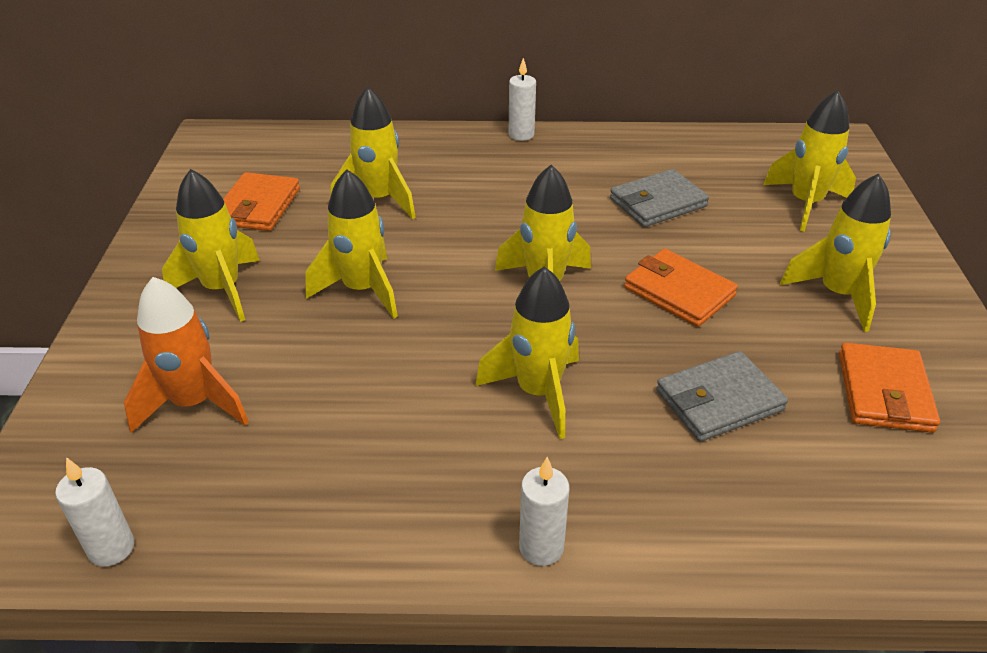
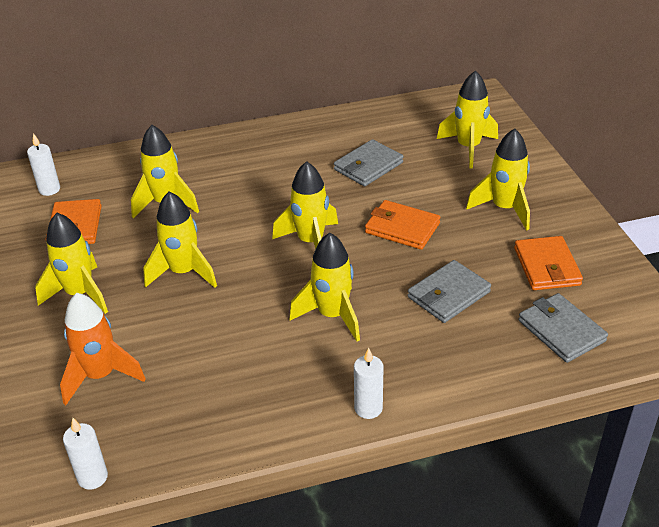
camera: 15 degrees left, 0 degrees up
white candle [509,58,536,141] -> white candle moved to [27,133,60,196]
none -> grey wallet [518,293,608,363]

